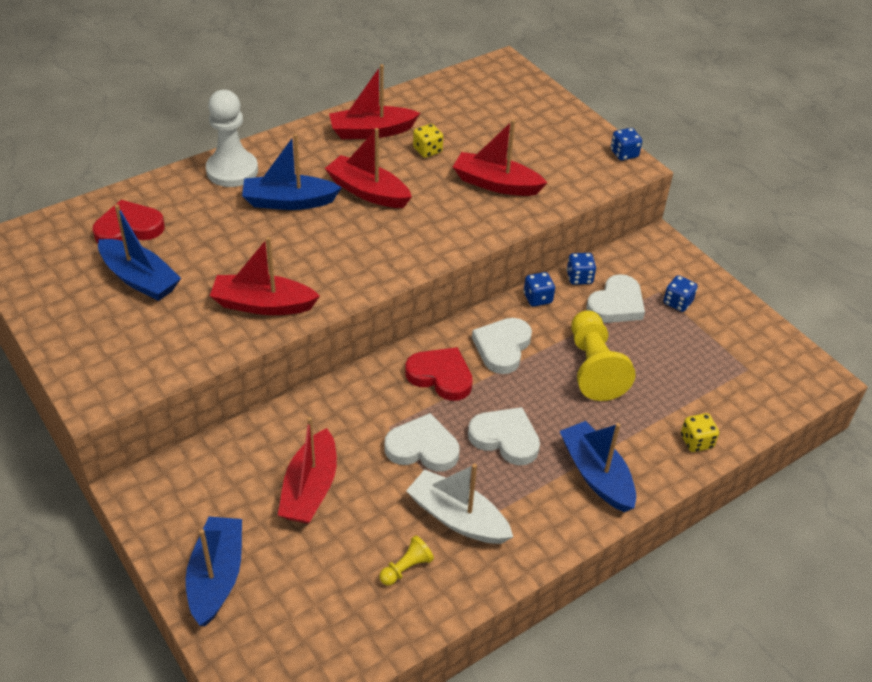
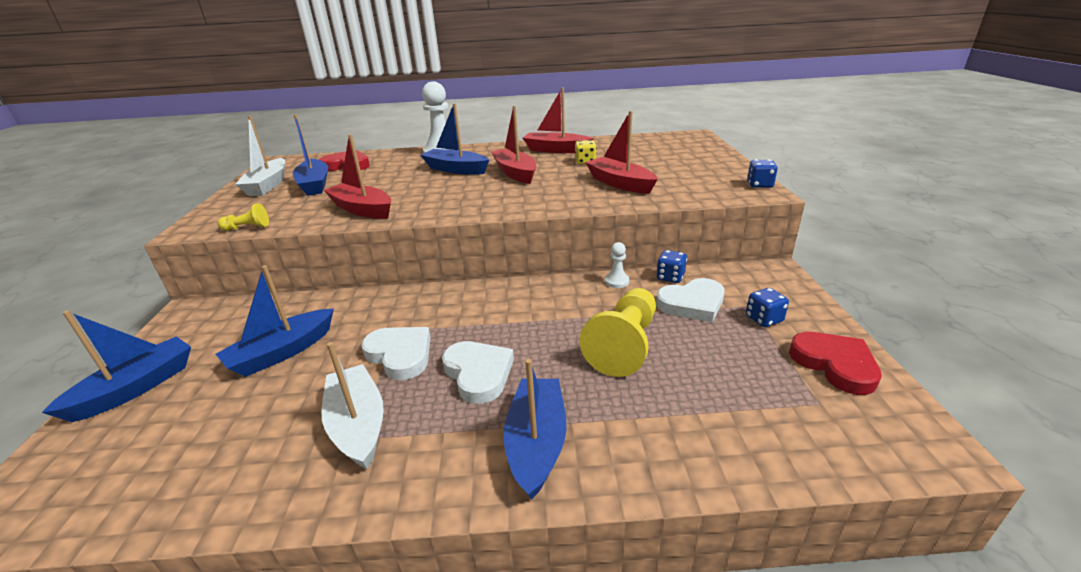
camera: 35 degrees right, 15 degrees down
red boat [278,417,337,524] -> blue boat [216,265,334,377]
yellow pawn [379,535,434,585] -> yellow pawn moved to [218,203,269,231]
red heart [405,347,473,401] -> red heart moved to [789,332,882,395]
white heart [472,318,532,374] -> none
blue dice [524,272,555,307] -> white pawn [605,242,629,288]
yellow dice [681,413,719,452] -> none
none -> white boat [235,115,285,196]

